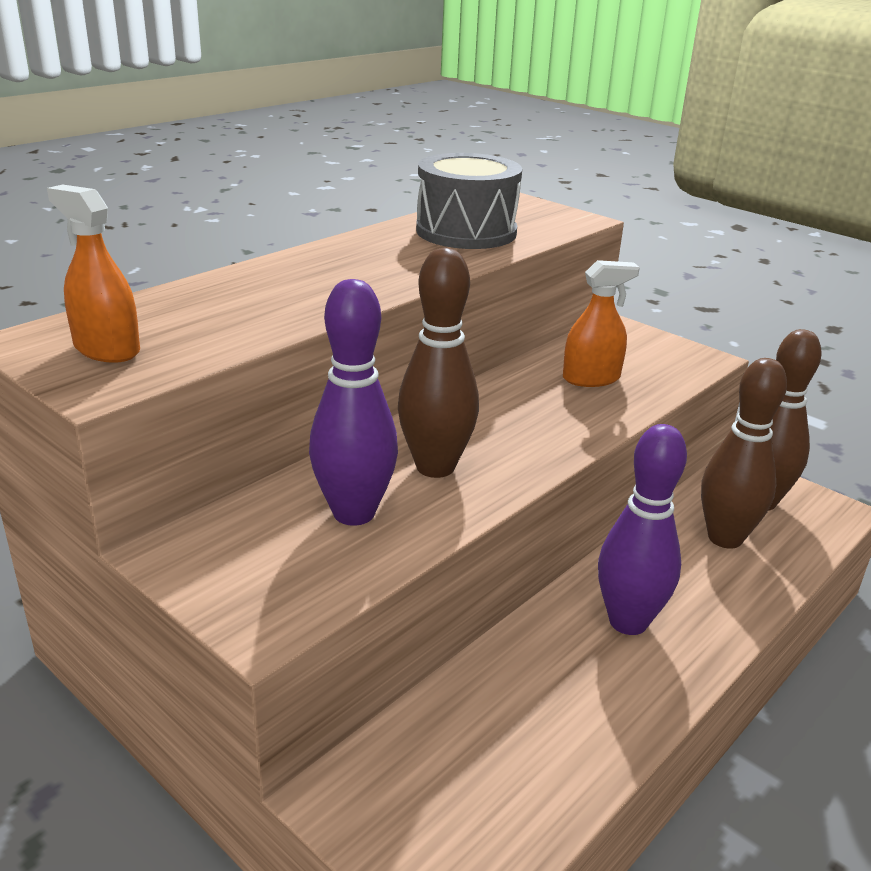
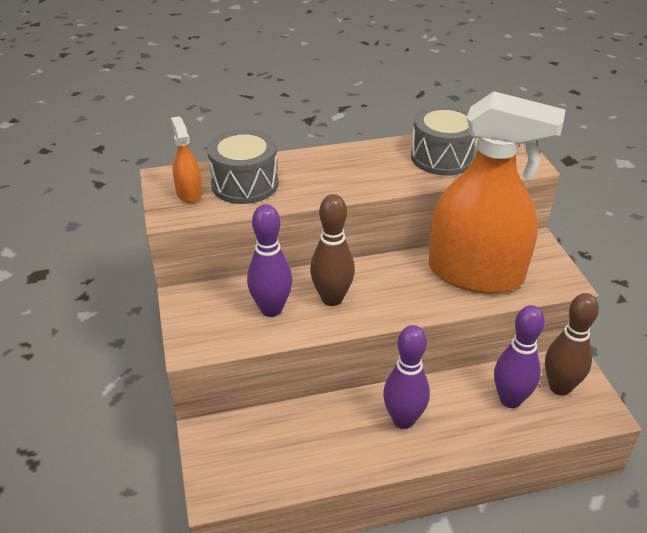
camera: 35 degrees right, 10 degrees up
orange spray bottle [563,260,640,387] -> orange spray bottle [429,91,566,294], size x2.49
brown bowling pin [701,358,787,549] -> purple bowling pin [494,305,545,408]
none -> grey drum [207,129,279,204]

